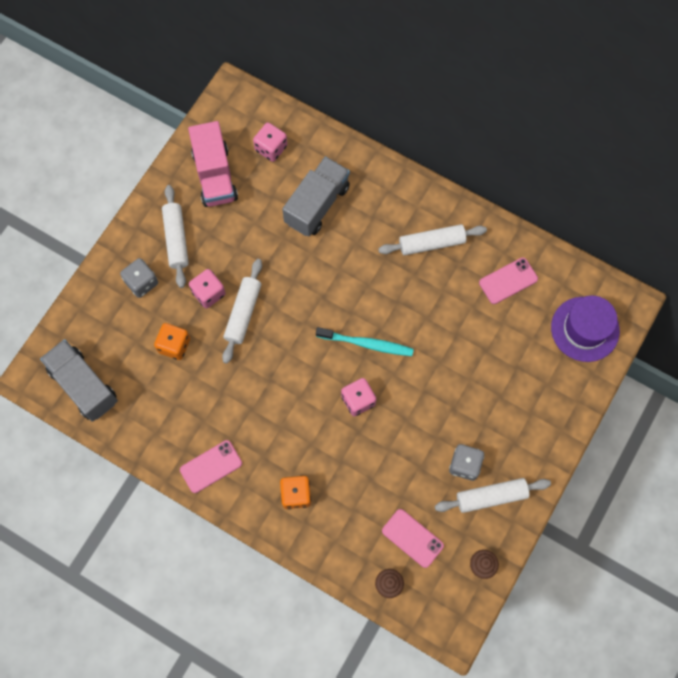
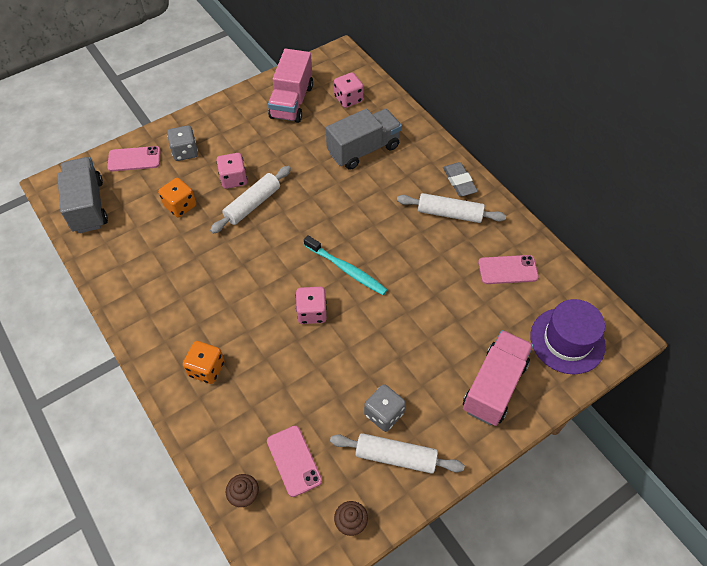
camera: 25 degrees right, 15 degrees down
white rolling pin [162,185,189,288] -> none
pink phone [180,440,242,493] -> pink phone moved to [107,146,161,171]
none -> grey eraser [443,162,478,197]
none -> pink truck [463,330,533,426]

